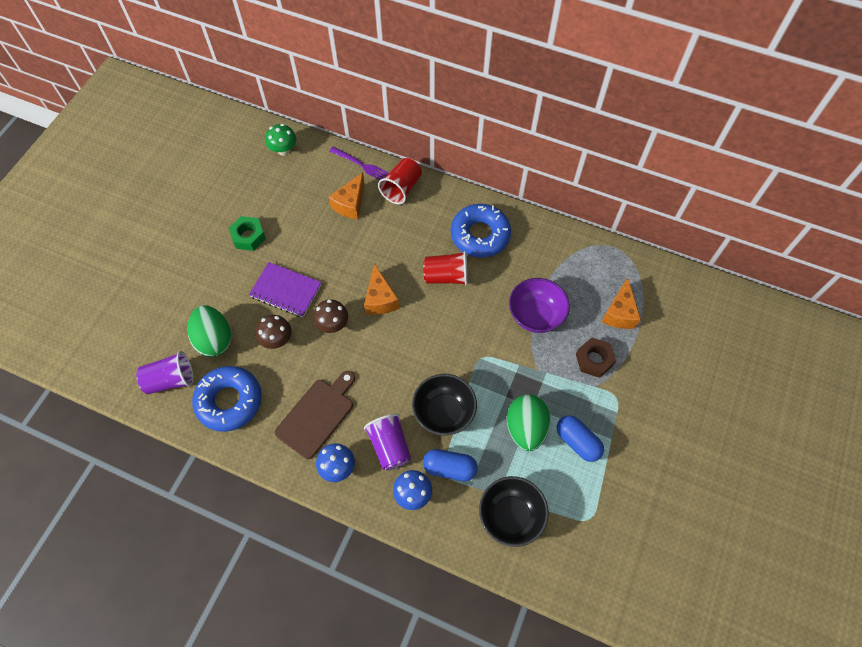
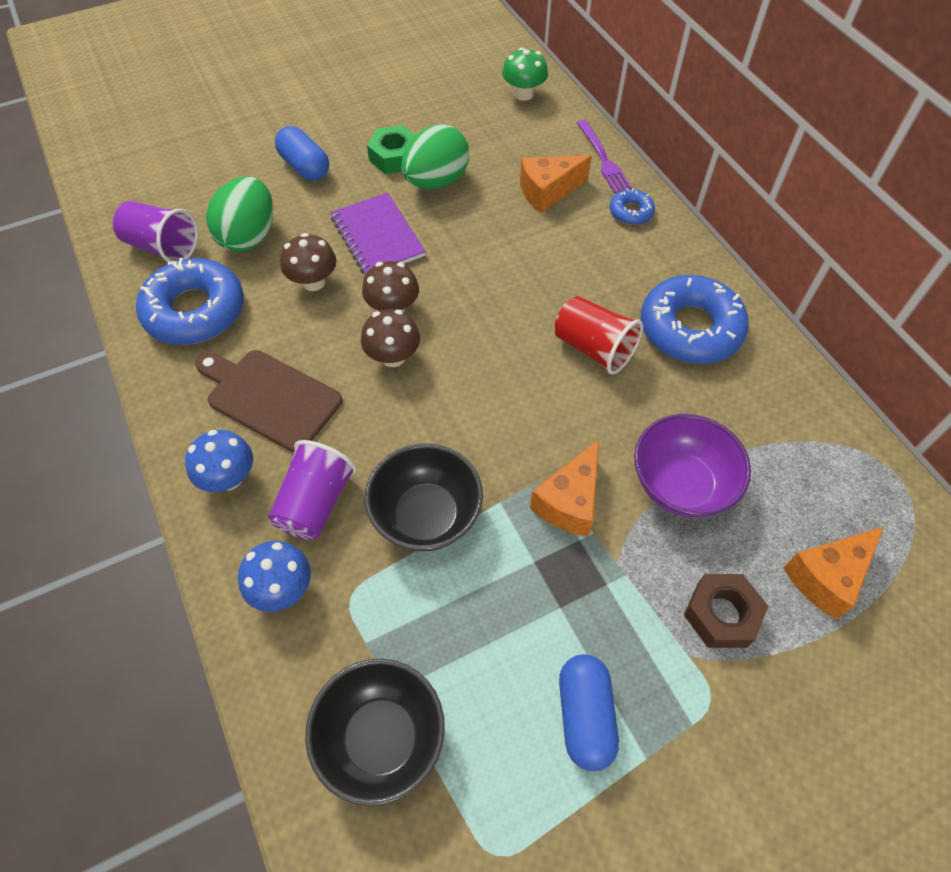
camera: 40 degrees right, 5 degrees down
brown cutting board [275,371,355,459] -> brown cutting board turned 135 degrees counterclockwise [196,350,342,452]
orange cheese [364,264,399,315] -> orange cheese moved to [530,439,599,537]
red cup [378,158,422,204] -> blue donut [610,189,655,225]
blue capsule [423,449,478,481] -> blue capsule moved to [275,126,329,181]
green egg [507,395,550,451] -> green egg moved to [401,124,469,189]
none -> brown mushroom [361,309,420,367]

